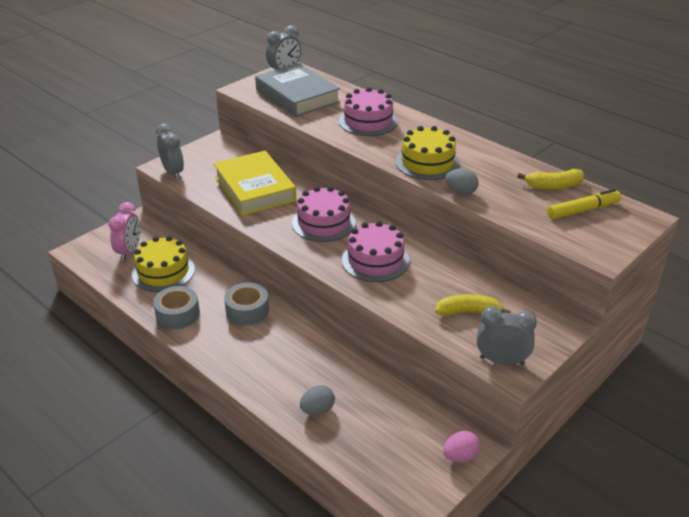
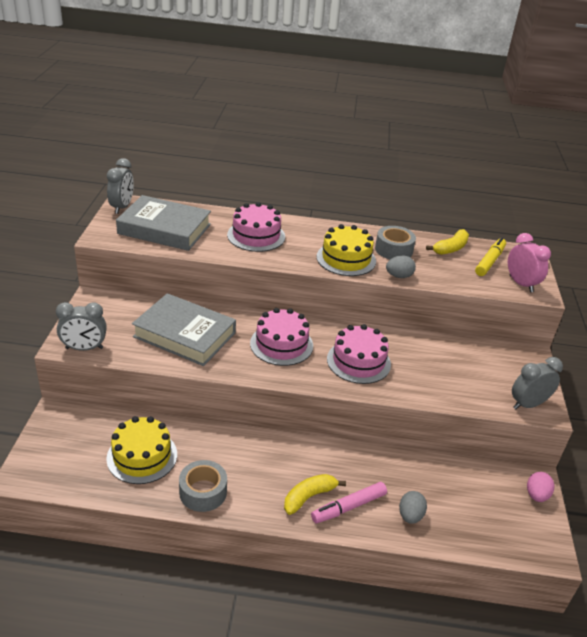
camera: 40 degrees left, 0 degrees up
pink clock [109,202,140,261] -> pink clock moved to [508,233,551,292]
grey clock [156,124,184,180] -> grey clock turned 150 degrees clockwise [56,302,107,351]
yellow book [213,151,296,216] -> grey book [132,293,236,366]
grey tape [224,282,269,325] -> grey tape moved to [375,226,416,259]
yellow banana [435,294,510,316] -> yellow banana moved to [284,474,346,515]
none -> pink marker [311,482,387,523]

